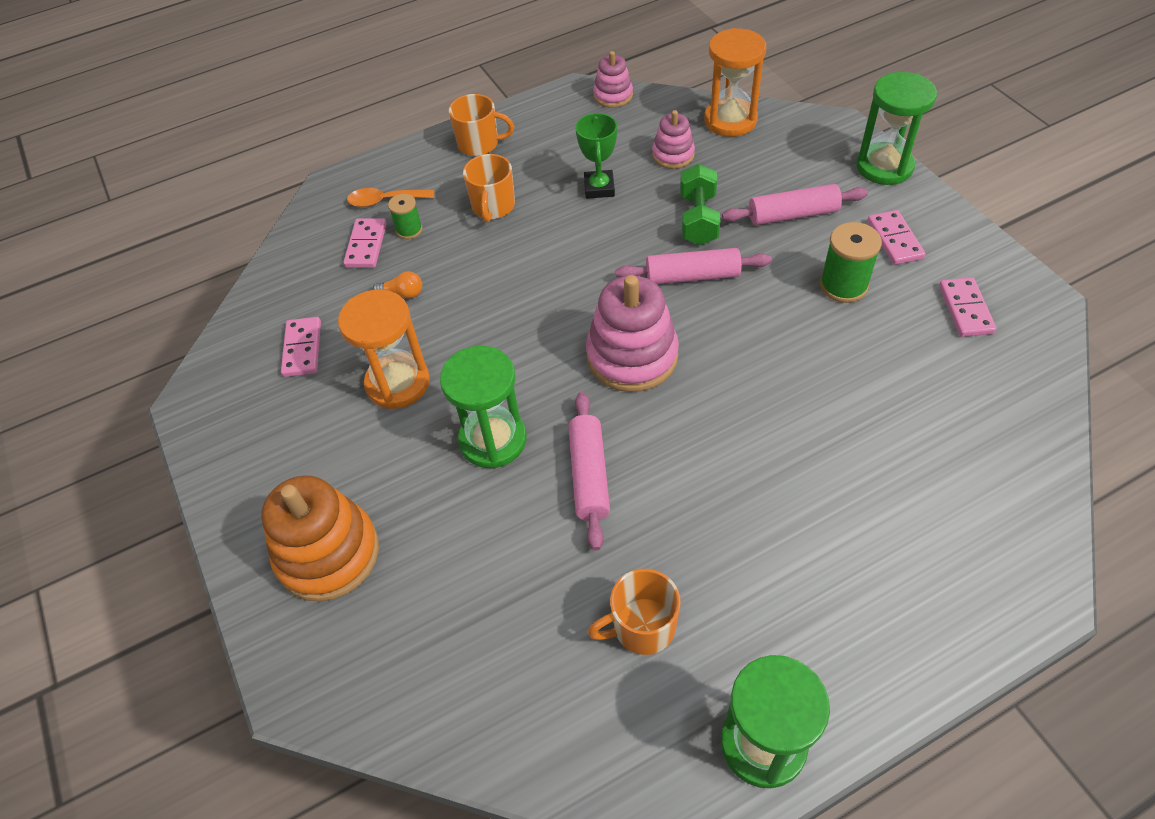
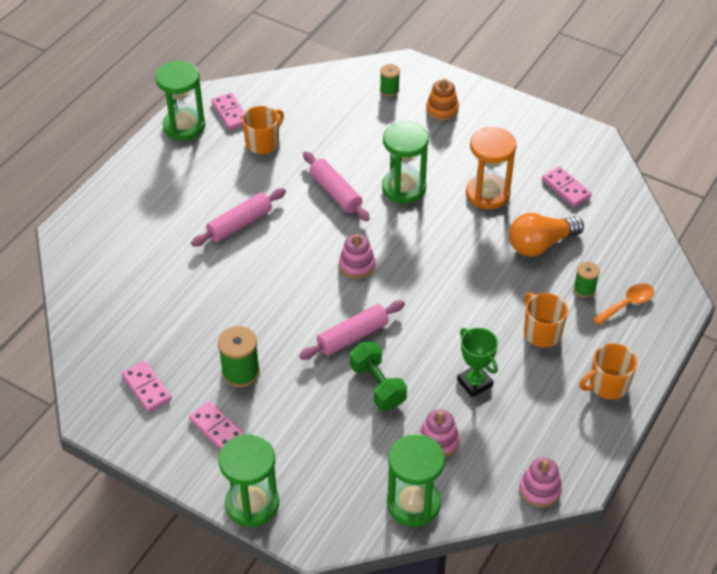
camera: 145 degrees right, 5 degrees down
orange stacking toy [261,475,379,602] -> orange stacking toy [426,78,459,121], size x0.55
pink domino [343,218,387,268] -> pink domino moved to [211,93,245,130]
orange light bulb [373,271,422,299] -> orange light bulb [509,213,584,256], size x2.11
pink stacking toy [586,275,679,392] -> pink stacking toy [339,234,375,279], size x0.55
orange hourglass [704,28,766,137] -> green hourglass [387,434,445,527]
pink rolling pin [722,184,868,225] -> pink rolling pin moved to [191,188,286,247]
none -> green spool [380,64,400,97]

